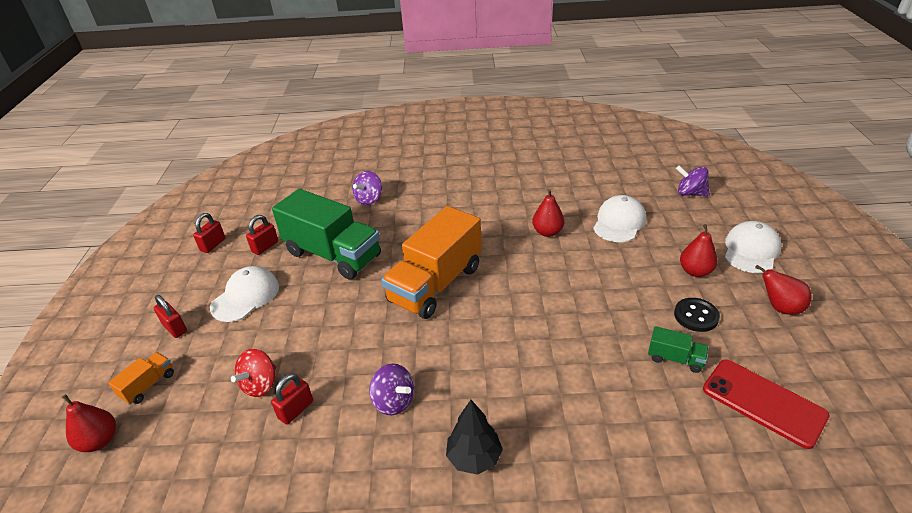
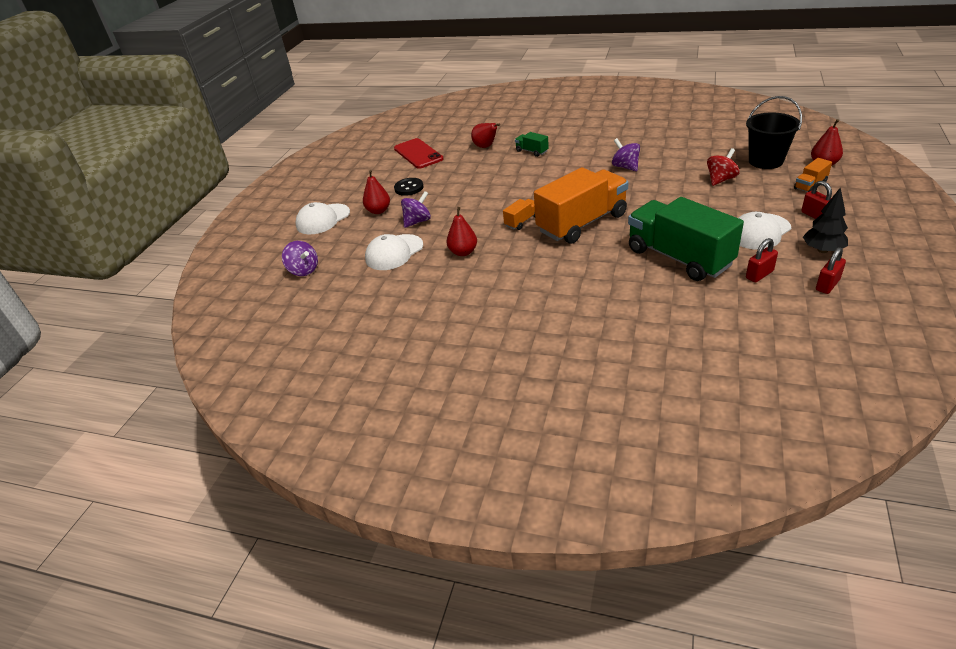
camera: 160 degrees left, 0 degrees up
red padlock [271,373,313,425] -> none
purple spinning top [352,171,382,205] -> purple spinning top moved to [401,191,431,228]
black tree [446,400,503,475] -> black tree moved to [803,187,848,253]
green truck [648,326,709,373] -> green truck moved to [515,132,549,157]
red pear [755,265,811,315] -> red pear moved to [471,123,500,148]
none -> orange truck [503,199,535,230]
none -> black bucket [746,96,802,169]

